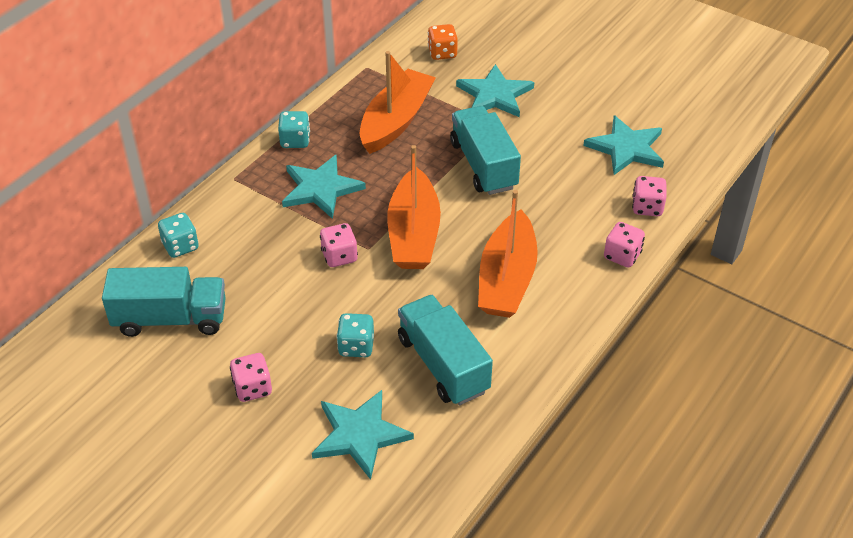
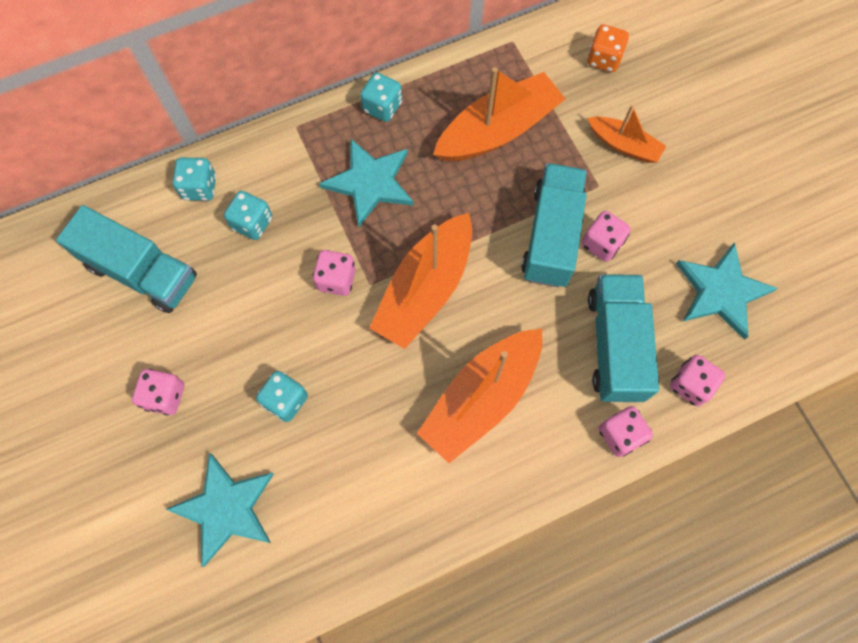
camera: 30 degrees right, 25 degrees up
turquoise truck [398,295,493,405] -> turquoise truck moved to [588,274,659,402]
turquoise star [456,64,534,117] -> orange boat [587,105,666,163]
none -> turquoise dice [224,191,272,240]
none -> pink dice [582,211,631,262]

